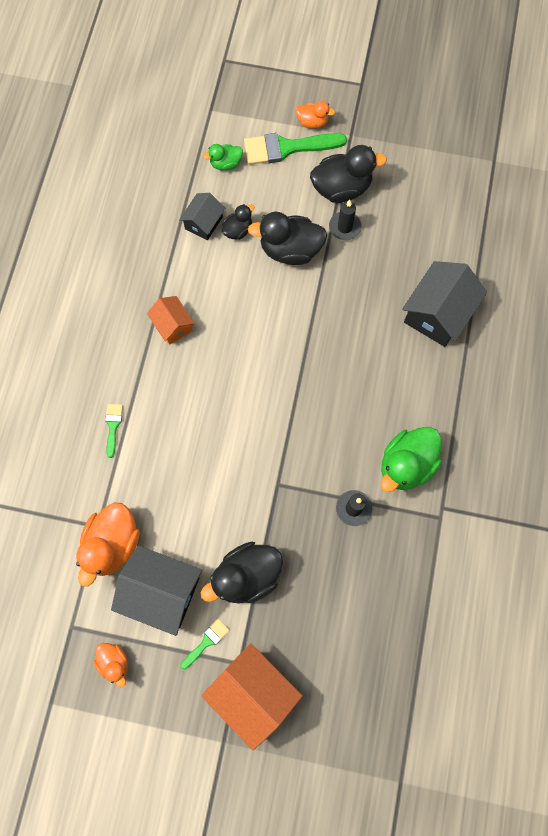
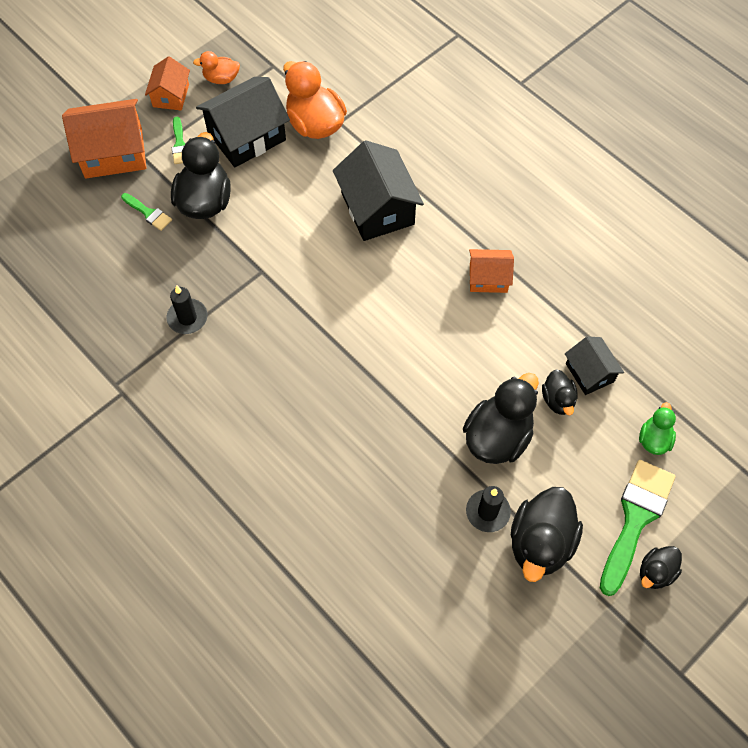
camera: 125 degrees right, 10 degrees down
green brush [105,404,123,458] -> green brush moved to [121,193,172,231]
orange duck [296,101,335,128] -> black duck [640,546,682,589]
green duck [381,427,442,492] -> none
black house [402,261,487,347] -> black house moved to [333,140,424,241]
none -> orange house [145,56,190,110]

